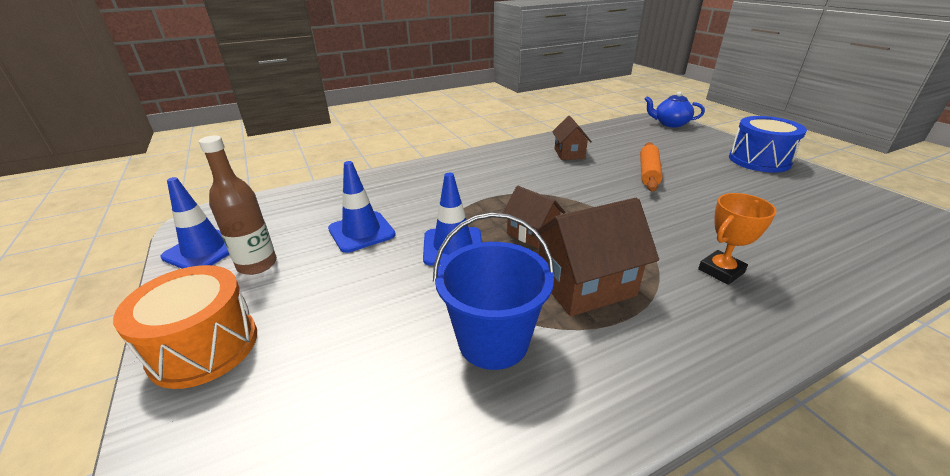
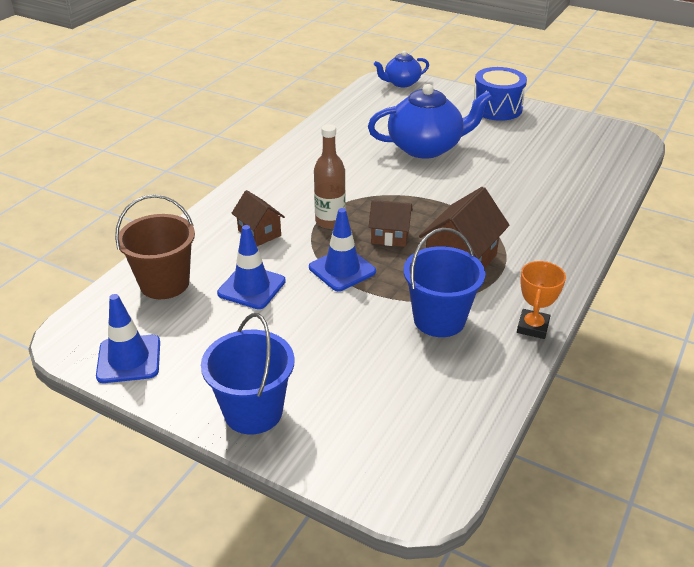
camera: 35 degrees left, 5 degrees up
orange drum [113,265,257,389] -> blue bucket [201,313,295,434]
brown bottle [199,136,277,275] -> brown bottle moved to [314,124,346,229]
brown house [552,116,592,160] -> brown house moved to [232,190,285,246]
orange rolling pin [640,142,663,191] -> blue teapot [368,84,493,159]
orange trophy [698,193,777,285] -> orange trophy moved to [517,261,566,339]
none -> brown bucket [115,194,195,299]

